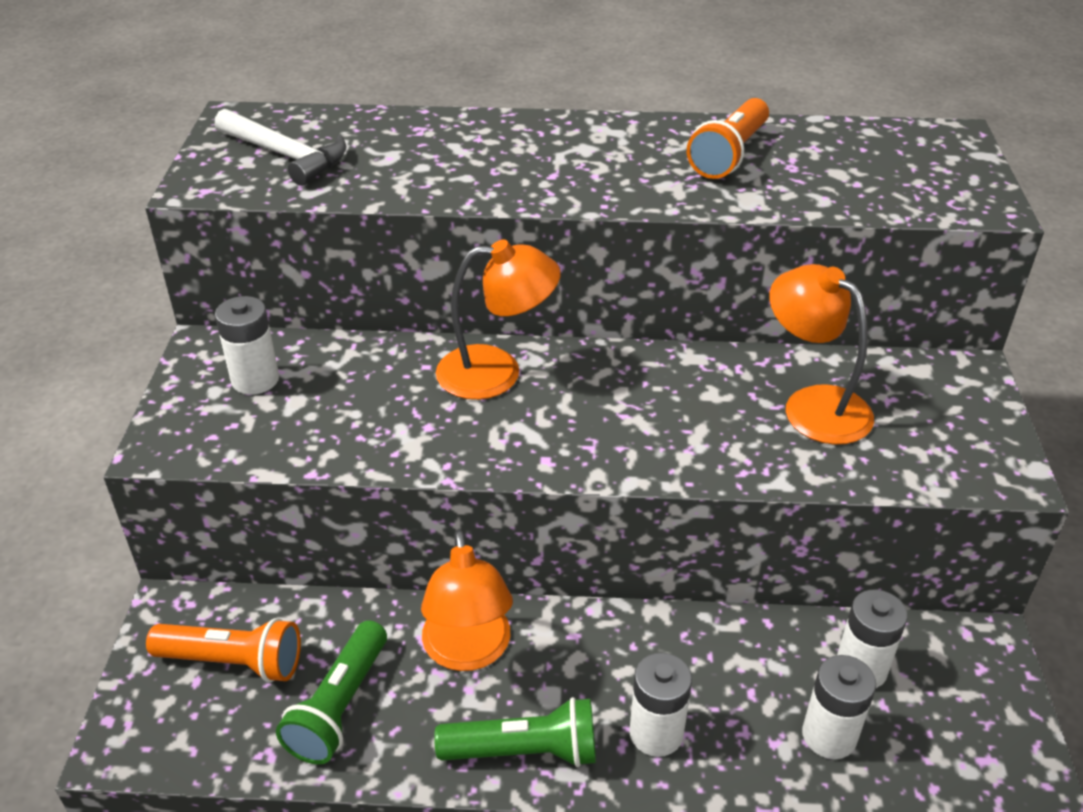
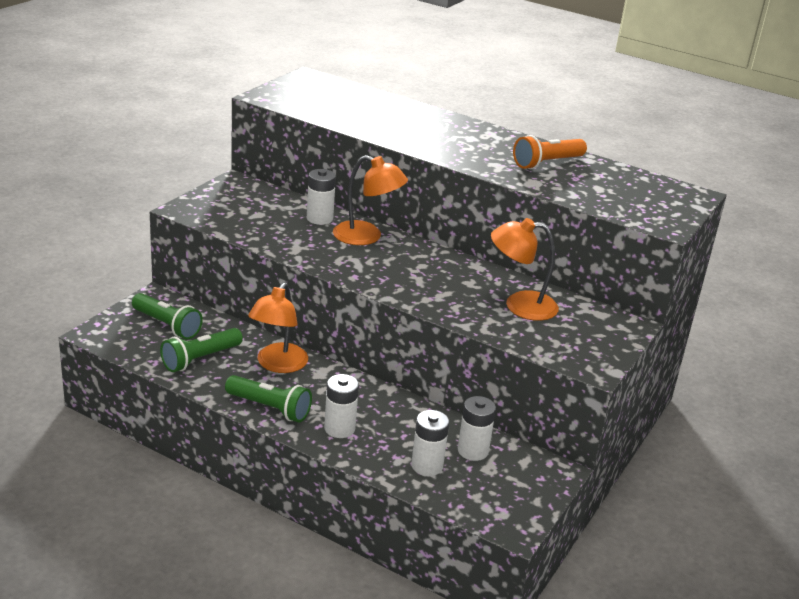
camera: 25 degrees right, 10 degrees down
orange flashlight [146,618,301,683] -> green flashlight [132,293,203,340]
white hammer [215,109,346,186] -> none
white battery [215,296,279,395] -> white battery moved to [307,169,336,225]
orange lamp [769,264,874,445] -> orange lamp turned 75 degrees counterclockwise [491,218,559,321]

